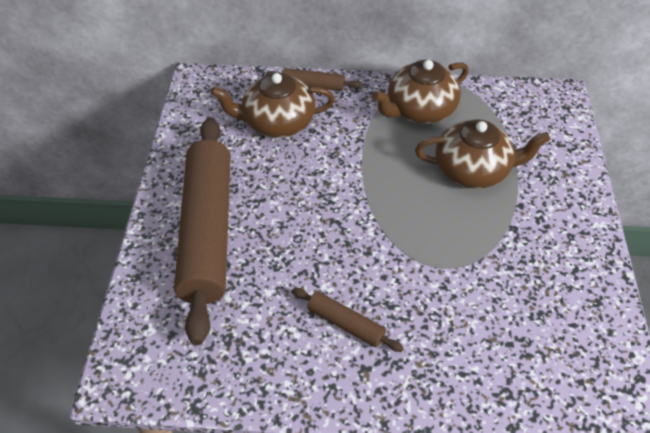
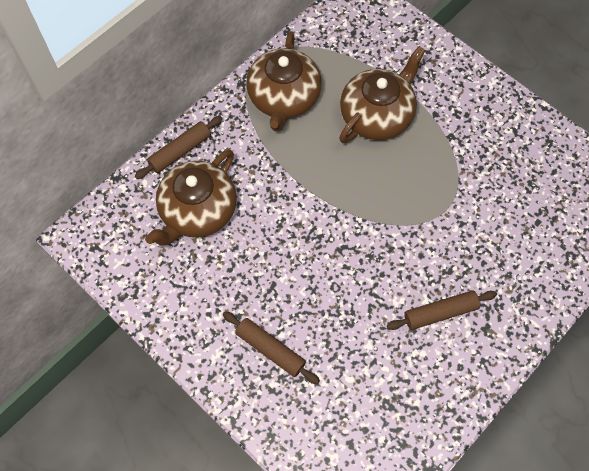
camera: 50 degrees left, 15 degrees up
brown rolling pin [174,117,231,345] -> brown rolling pin [223,311,320,384], size x0.42

